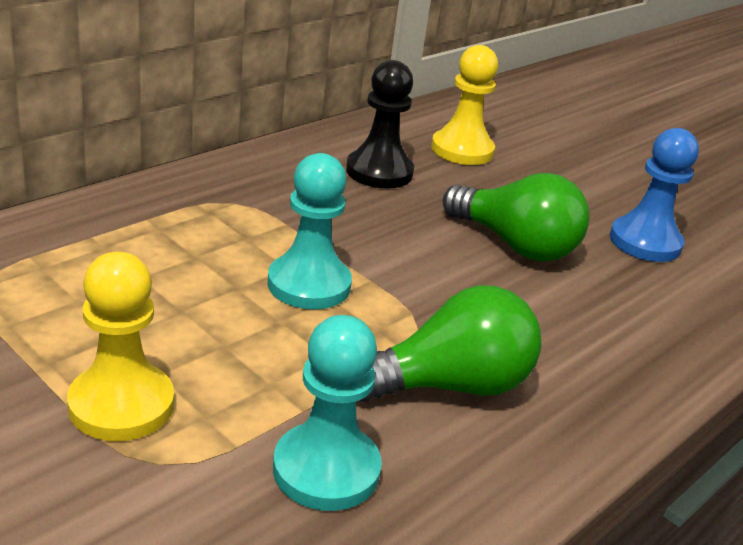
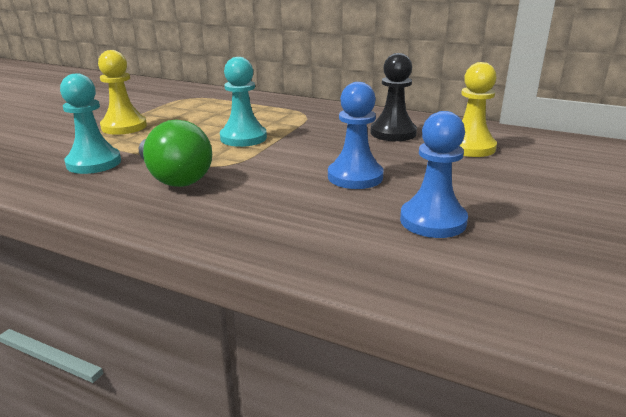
camera: 75 degrees right, 5 degrees down
green light bulb [443,173,589,262] -> blue pawn [328,82,384,189]

